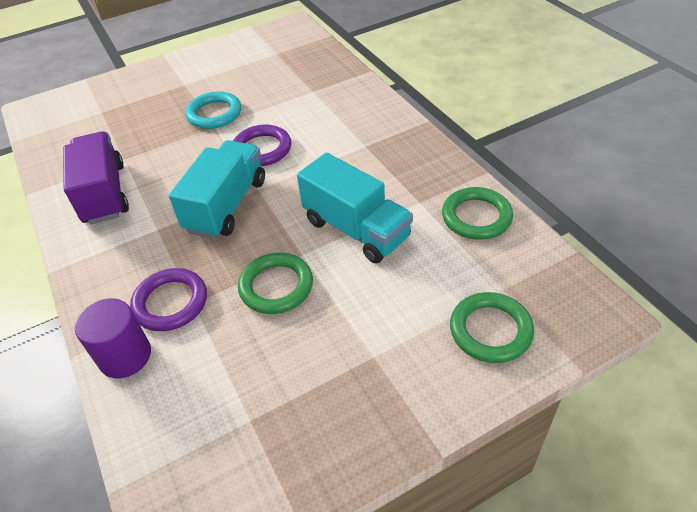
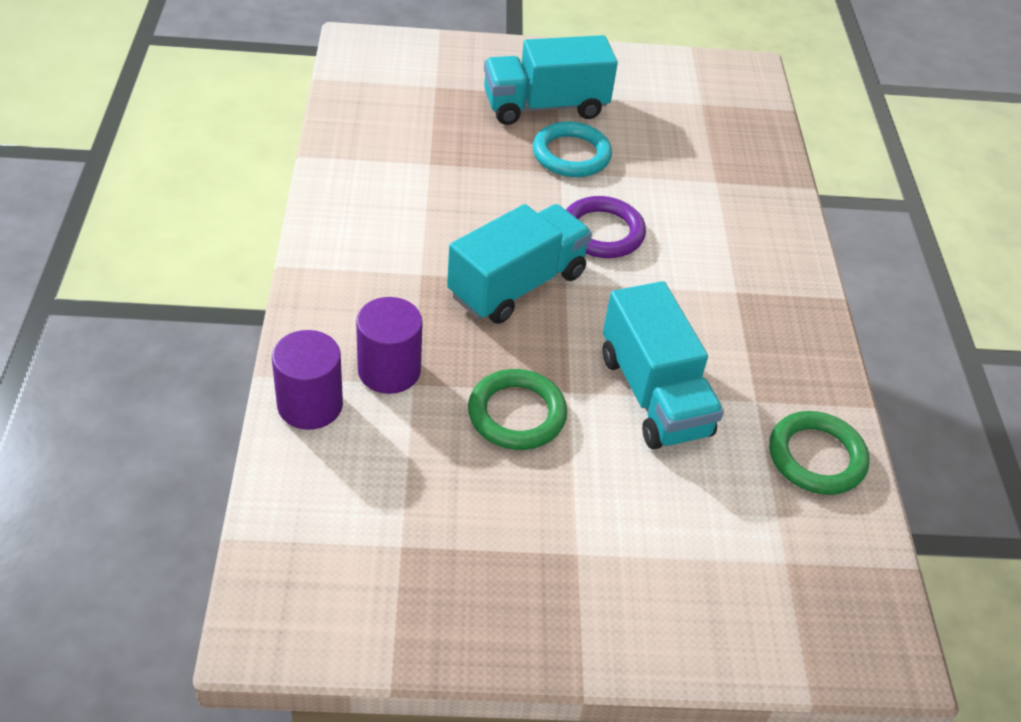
camera: 20 degrees right, 0 degrees up
purple truck [63,131,129,225] -> none
purple ring [130,268,207,331] -> purple cylinder [356,297,423,394]
green ring [450,292,534,363] -> none
none -> turquoise truck [484,35,618,125]

